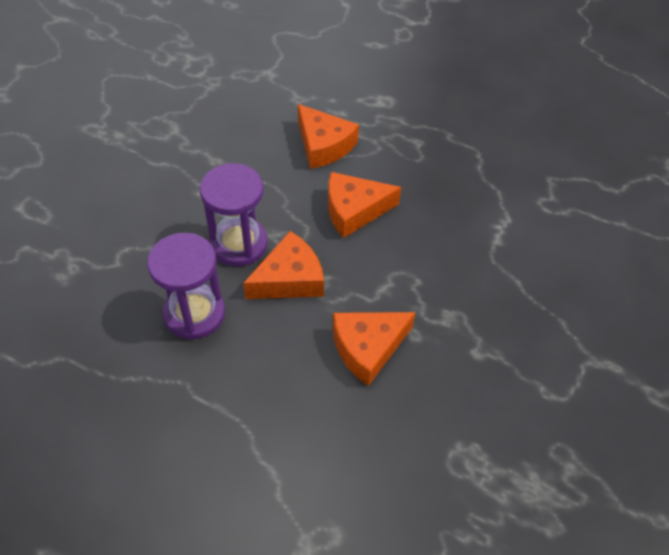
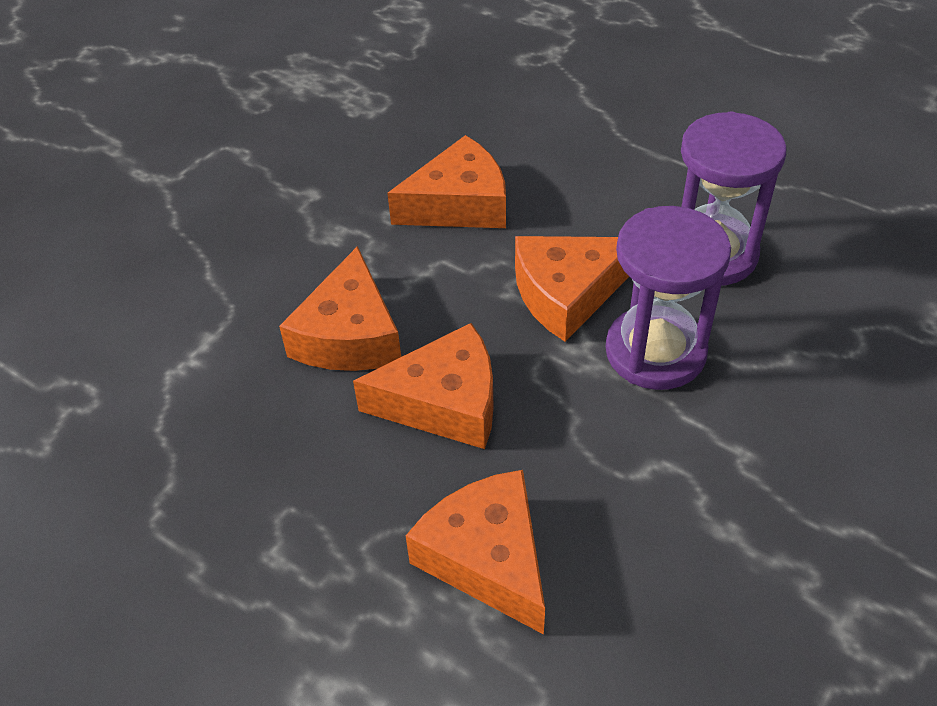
camera: 170 degrees left, 5 degrees down
none -> orange cheese [279,246,401,371]

